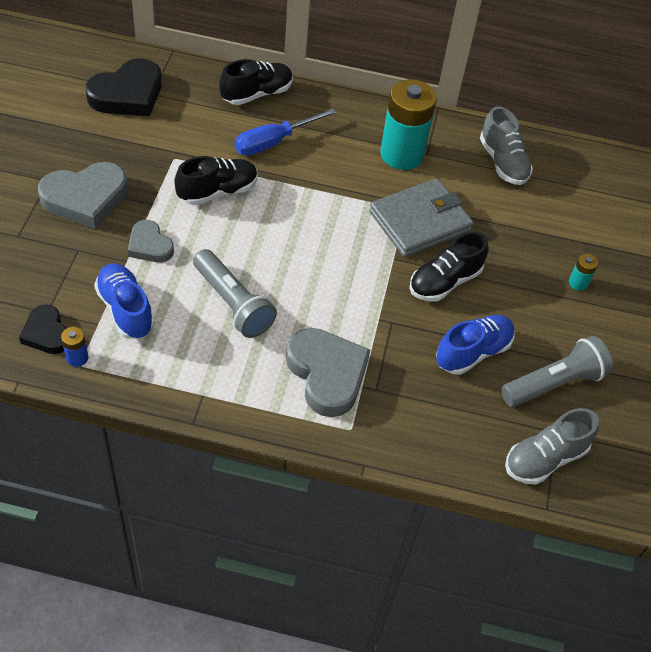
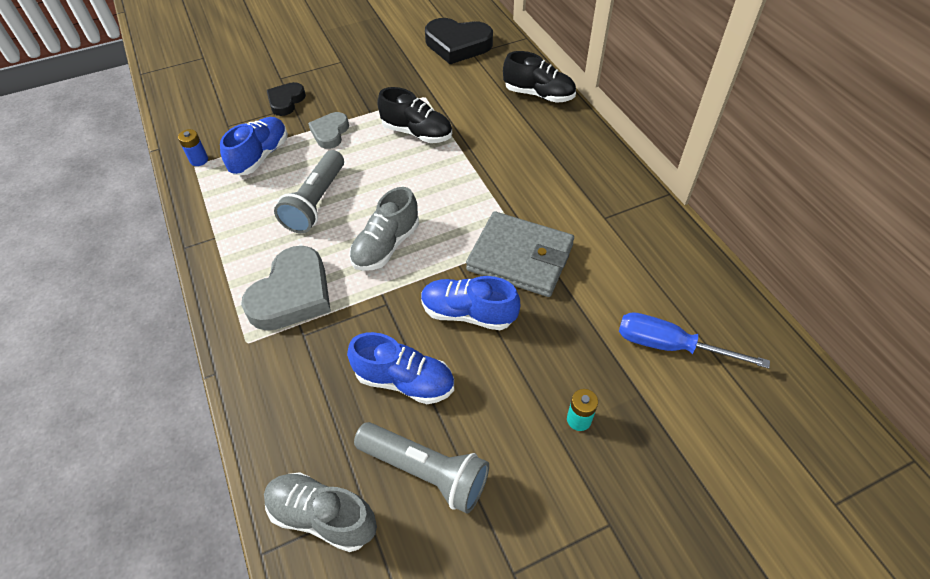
camera: 60 degrees right, 0 degrees up
black heart [19,304,67,354] -> black heart moved to [267,82,306,116]
grey heart [38,162,128,229] -> none
blue screwdriver [235,108,336,156] -> blue screwdriver moved to [619,312,770,369]
turquoise battery [380,79,437,170] -> none
black shoe [409,232,488,302] -> blue shoe [421,276,520,330]
grey shoe [480,106,533,185] -> grey shoe moved to [349,187,419,271]

